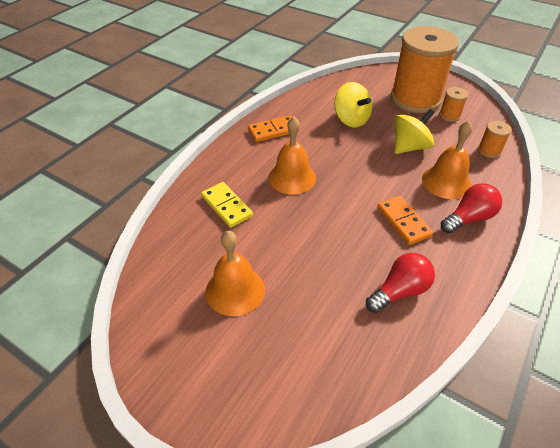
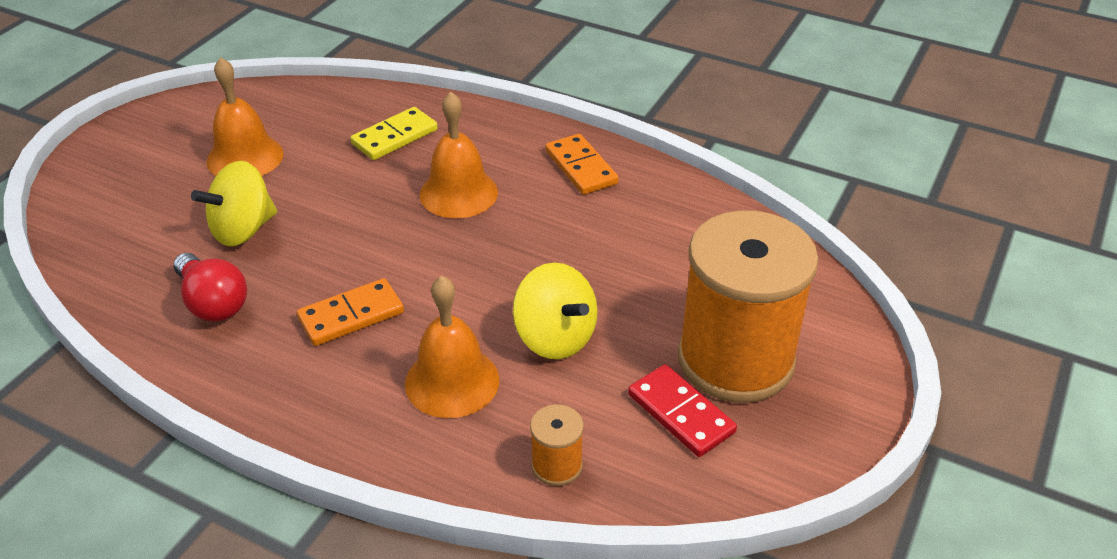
camera: 85 degrees right, 5 degrees down
yellow spinning top [334,82,372,128] -> yellow spinning top moved to [191,161,277,246]
orange spool [439,87,468,122] -> red domino [628,364,737,457]
red light bulb [441,183,502,233] -> none

